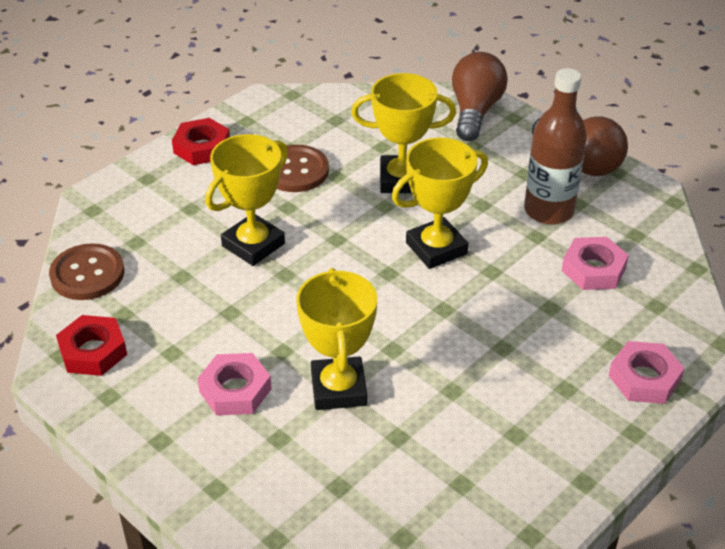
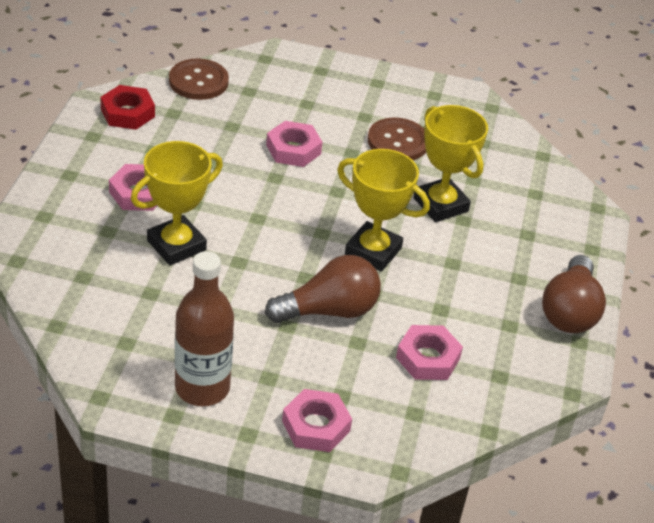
camera: 55 degrees right, 0 degrees up
red nut [172,118,230,165] -> none
yellow trophy [205,134,288,266] -> pink nut [266,121,322,167]
brown light bulb [452,52,508,141] -> brown light bulb moved to [265,255,381,323]
brown bottle [524,68,587,225] -> brown bottle moved to [175,251,234,406]

